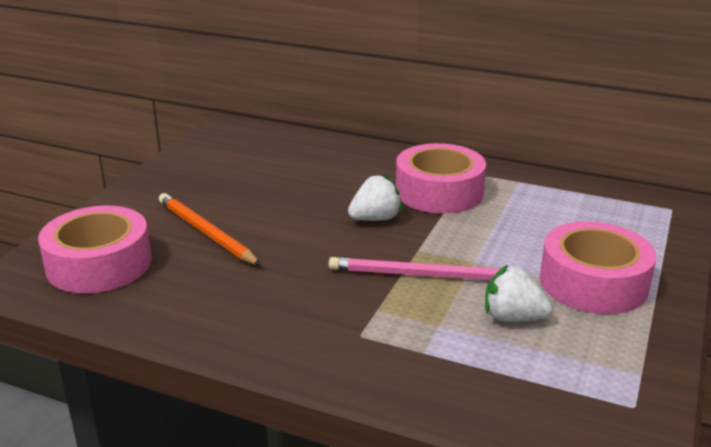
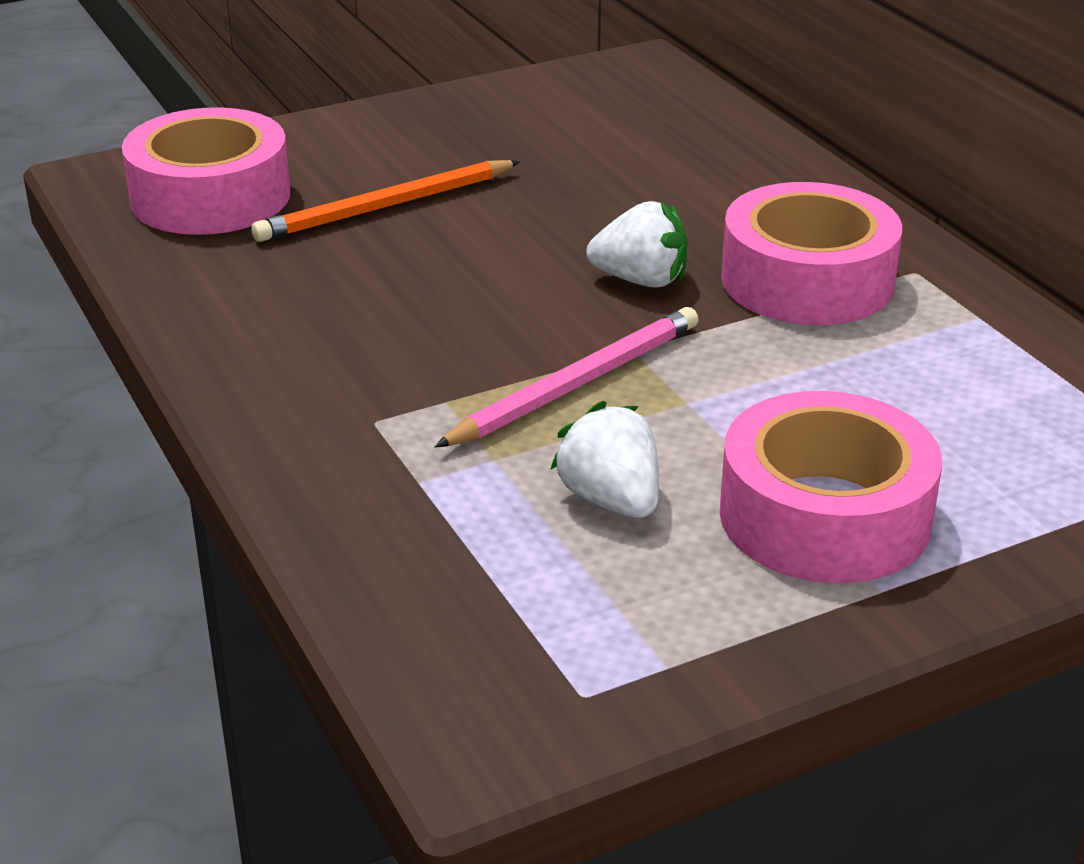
camera: 40 degrees right, 5 degrees up
orange pencil [159,193,261,266] -> orange pencil turned 120 degrees counterclockwise [251,160,520,242]
pink pencil [329,257,500,280] -> pink pencil turned 90 degrees clockwise [435,307,698,447]

